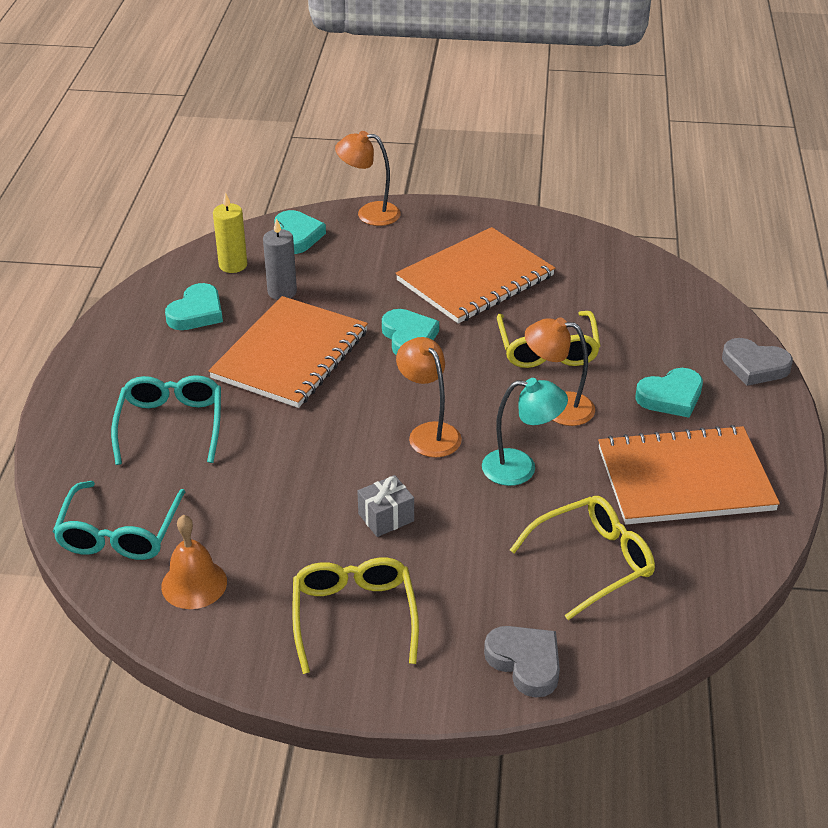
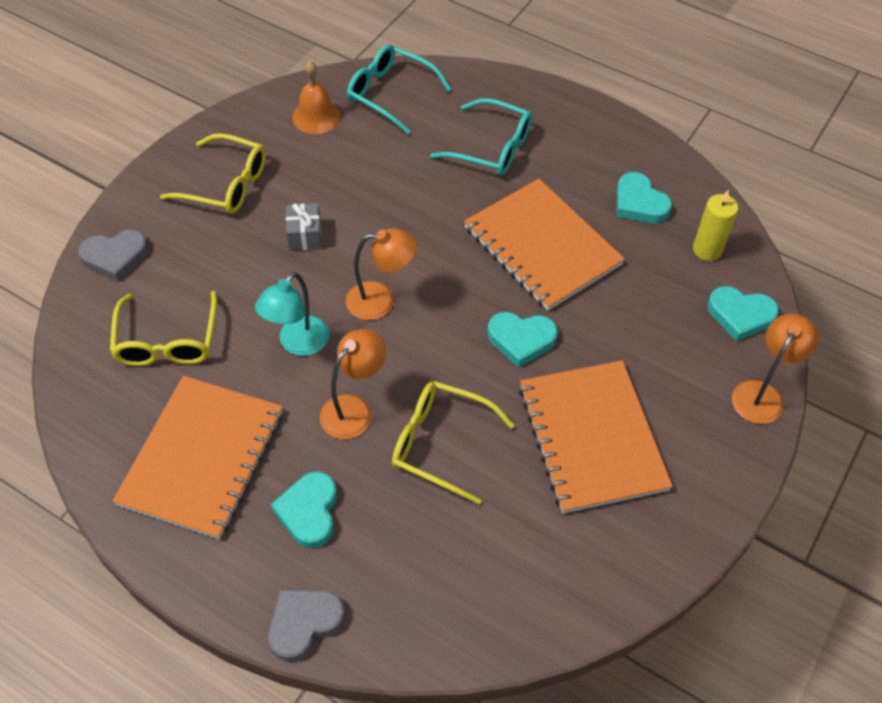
camera: 115 degrees right, 15 degrees up
grey candle [263,218,297,300] -> none

